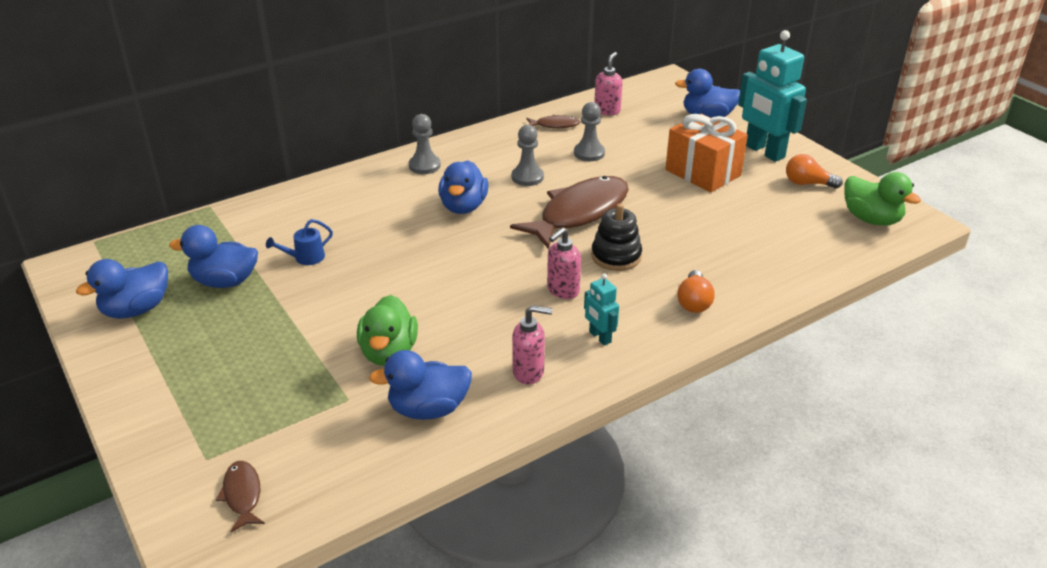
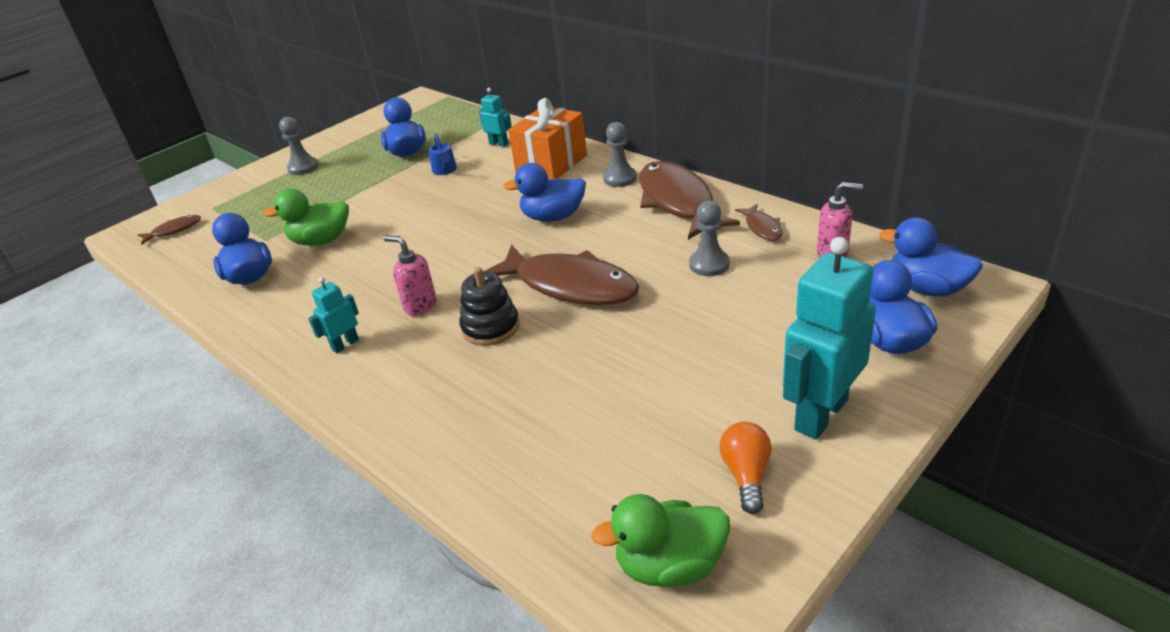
camera: 80 degrees right, 0 degrees up
blue duck [76,259,168,319] -> blue duck moved to [879,217,983,297]
blue watering can [266,219,333,265] -> blue watering can turned 150 degrees counterclockwise [429,133,457,175]
grey pawn [512,125,544,186] -> grey pawn moved to [279,117,318,175]
pink soap dispenser [512,305,553,385] -> none
orange gift [665,114,748,192] -> orange gift moved to [508,98,587,180]
orange light bulb [677,270,715,313] -> none
green duck [844,172,921,226] -> green duck turned 45 degrees clockwise [591,494,730,587]
none -> turquoise robot [479,88,512,147]
none -> brown fish [639,161,740,240]

